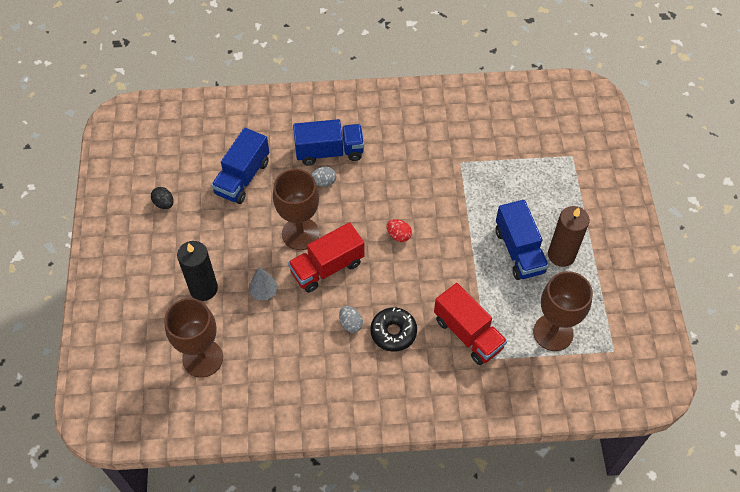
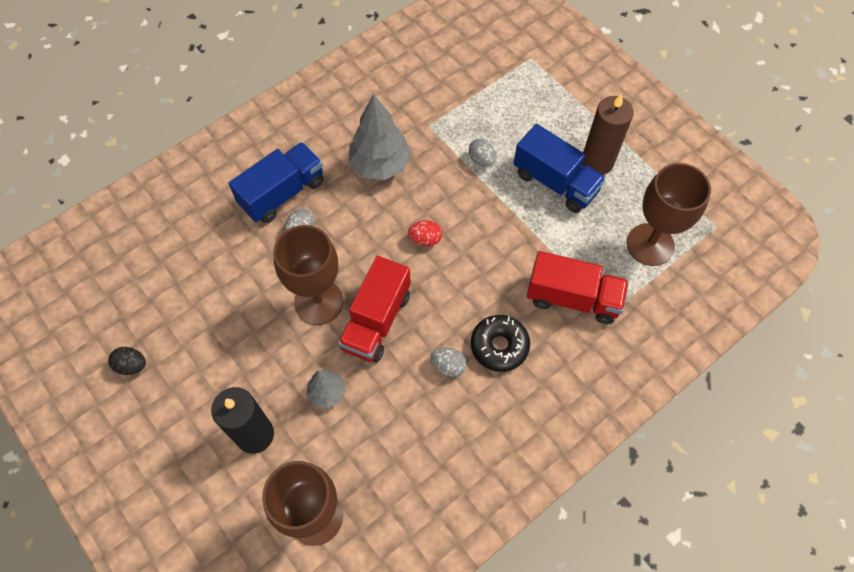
camera: 35 degrees left, 5 degrees up
blue truck [211,128,269,204] -> none
none -> grey tree [349,94,412,180]
none -> grey egg [469,138,496,167]

